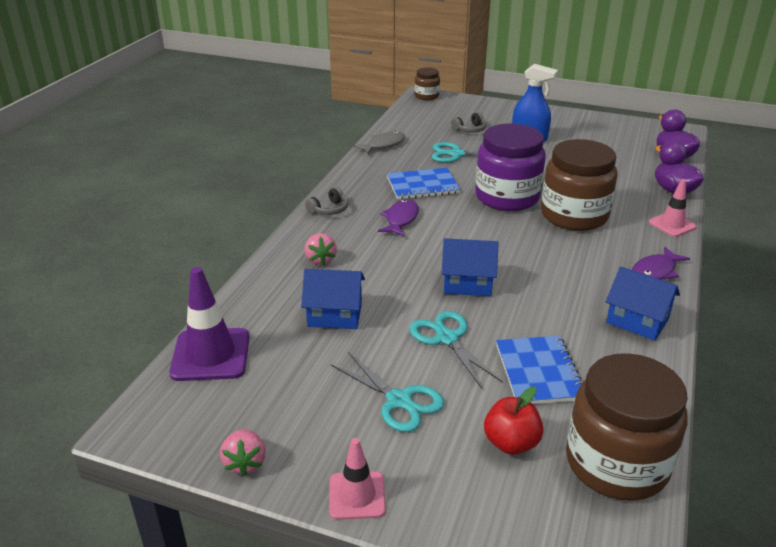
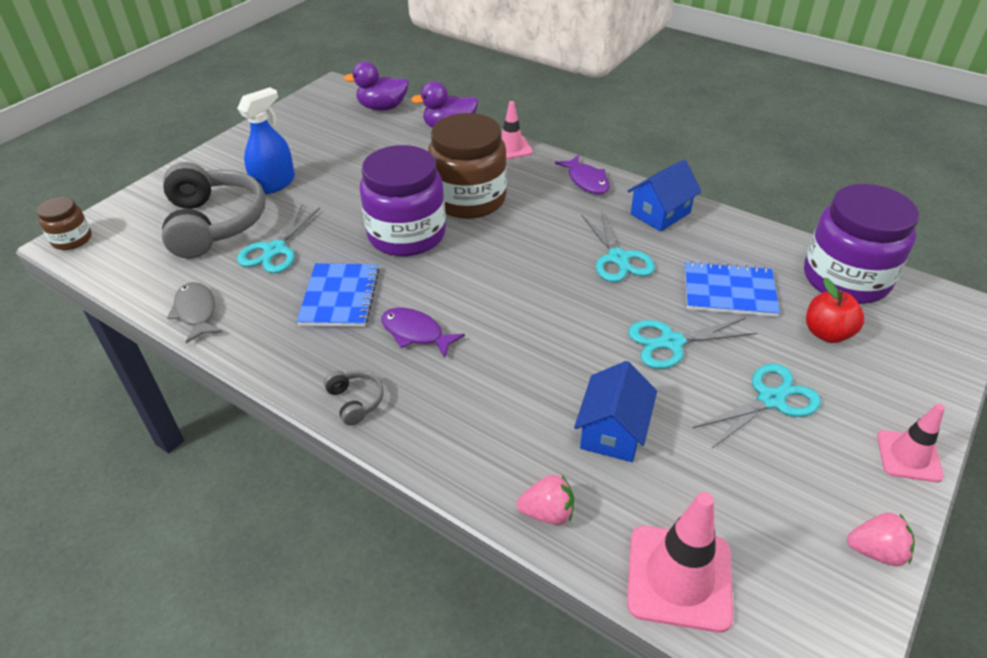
camera: 75 degrees left, 10 degrees up
purple traffic cone [169,267,250,381] -> pink traffic cone [627,492,733,633]
pink strawberry [305,233,337,265] -> pink strawberry moved to [517,475,574,525]
blue house [442,238,499,296] -> none
grey headphones [451,112,487,133] -> grey headphones [162,162,266,259], size x2.40
brown jar [566,353,688,501] -> purple jar [804,184,919,304]
none -> turquoise scissors [581,211,655,282]

